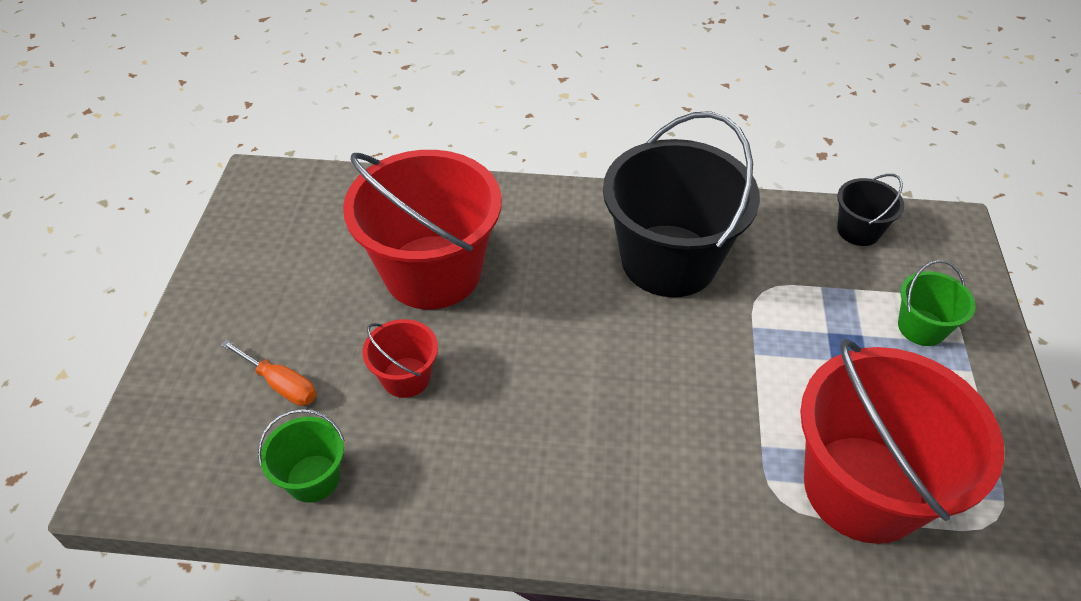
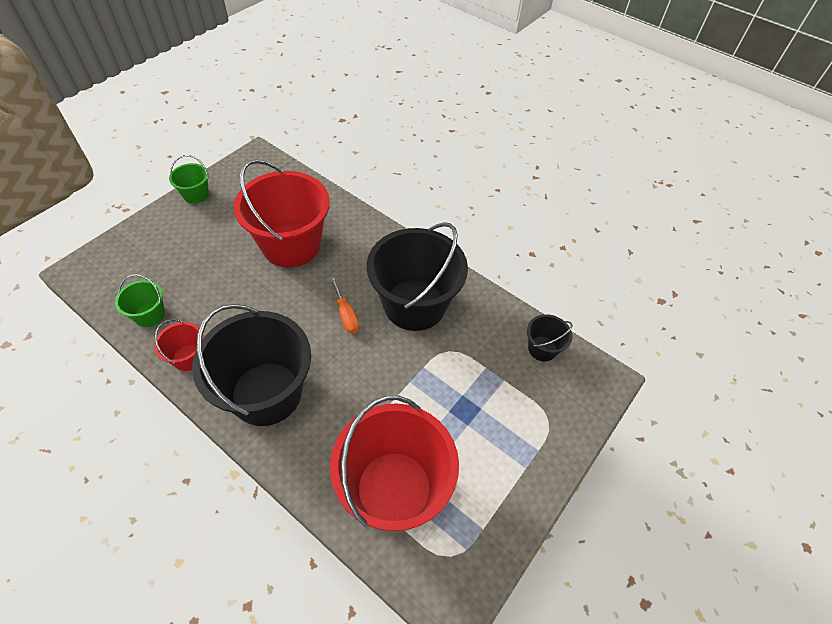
camera: 30 degrees right, 5 degrees up
orange screwdriver [221,340,316,406] -> orange screwdriver moved to [329,276,359,333]
red bucket [363,319,438,398] -> red bucket moved to [154,319,204,371]
green bucket [898,260,976,346] -> green bucket moved to [169,155,209,204]
none -> black bucket [192,304,311,426]

